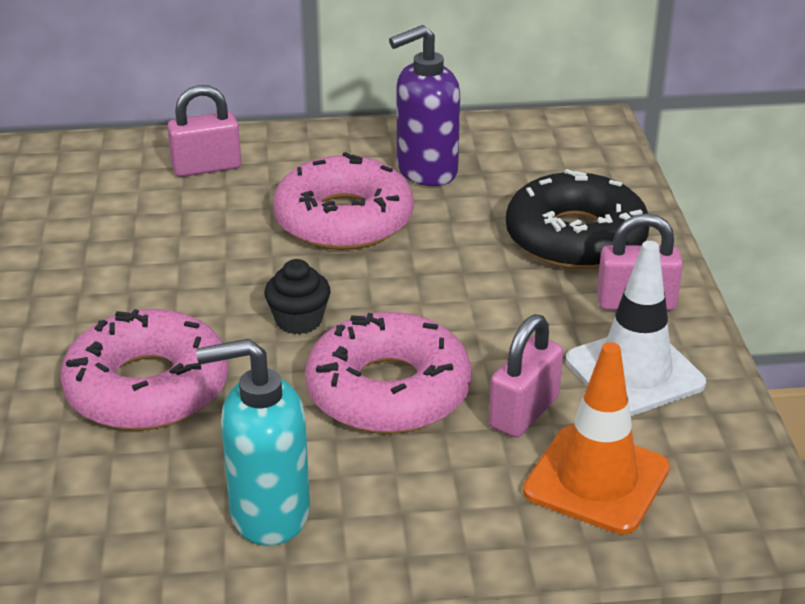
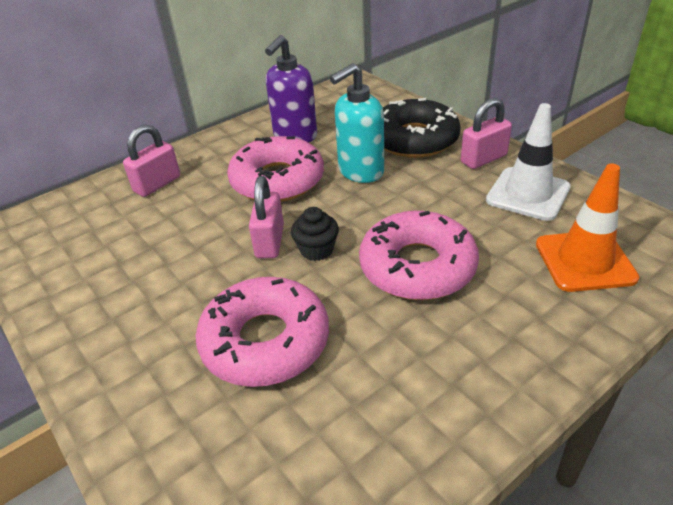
camera: 30 degrees left, 5 degrees up
turquoise soap dispenser [196,339,310,546] -> turquoise soap dispenser moved to [330,63,384,183]
pink padlock [489,314,563,438] -> pink padlock moved to [249,176,284,258]

